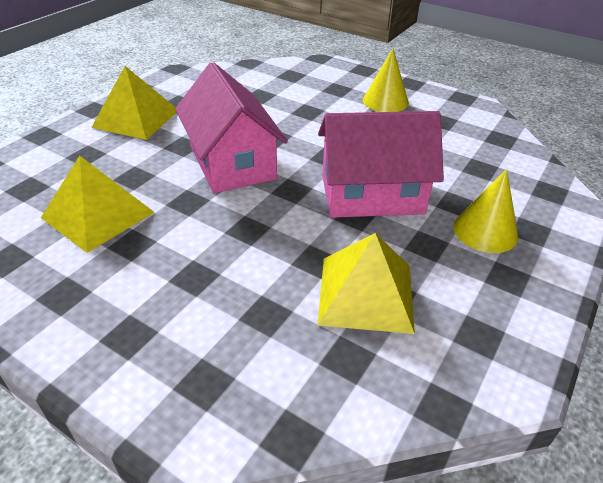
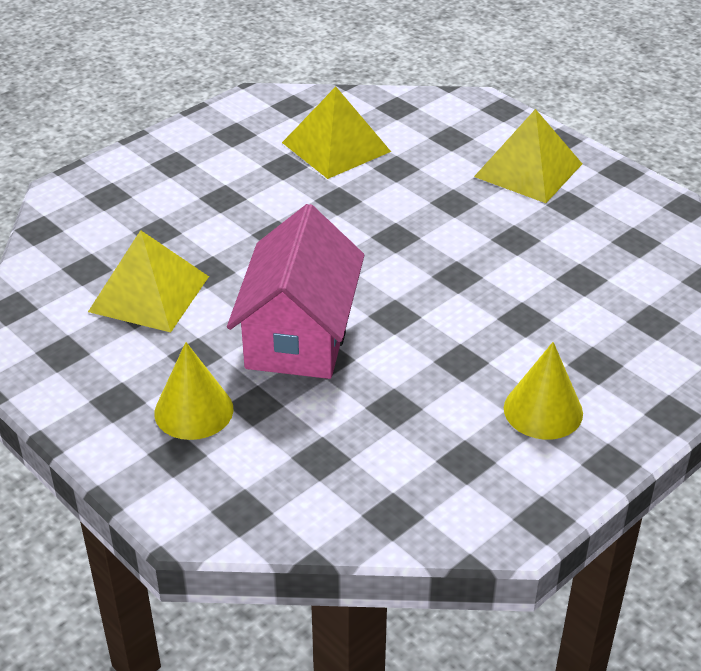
camera: 105 degrees right, 0 degrees up
pink house [175,62,288,193] -> none

